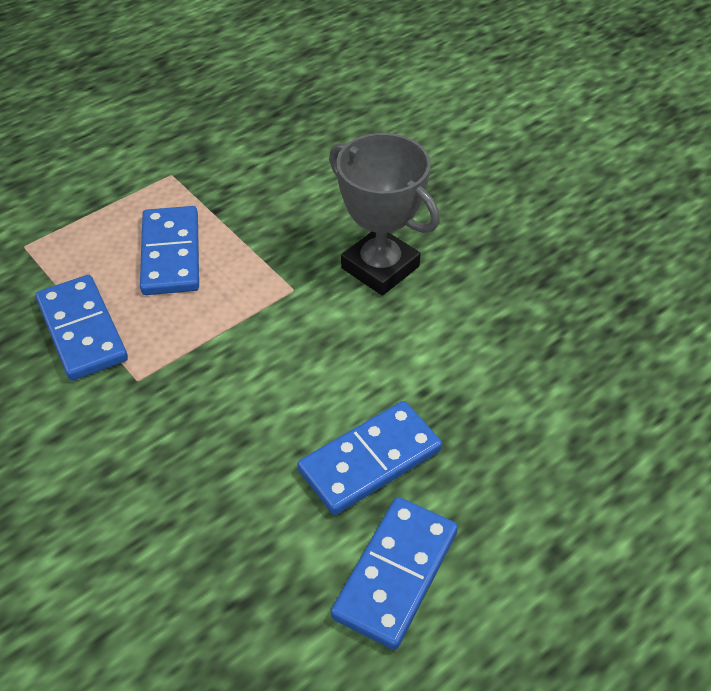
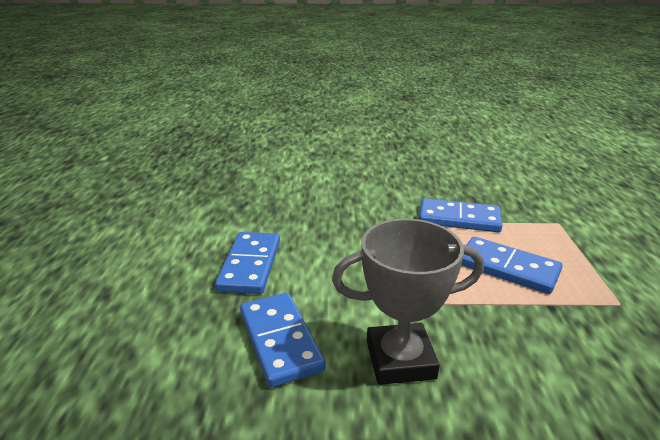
camera: 130 degrees right, 20 degrees down
blue domino [331,497,458,650] -> blue domino moved to [240,293,326,388]

